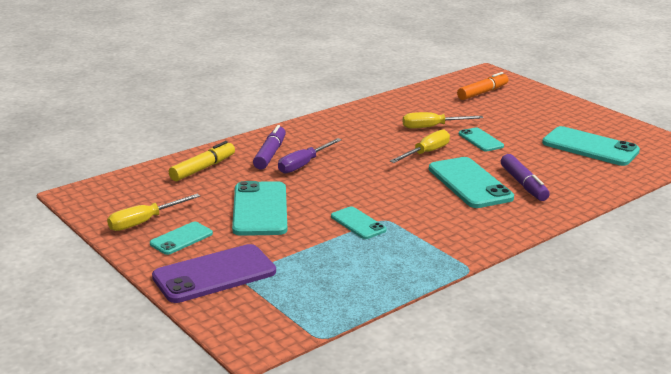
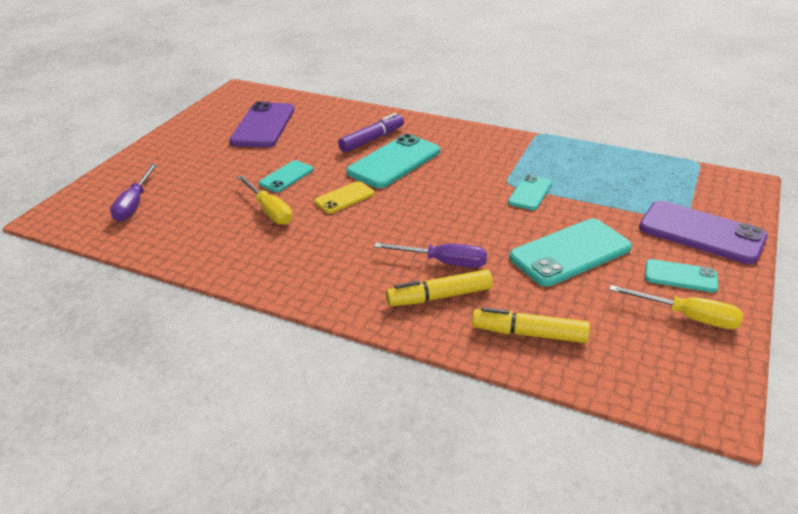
camera: 115 degrees left, 10 degrees up
purple marker [253,125,286,169] -> yellow marker [386,269,493,307]
yellow screwdriver [390,130,450,163] -> yellow phone [314,181,374,214]
orange marker [457,72,508,100] -> purple screwdriver [110,164,157,222]
turquoise phone [542,126,640,166] -> purple phone [229,102,294,148]

